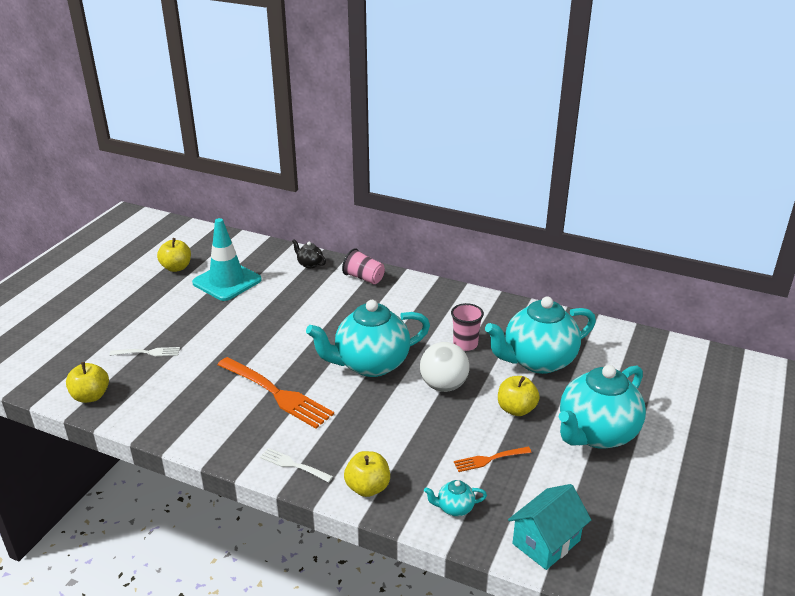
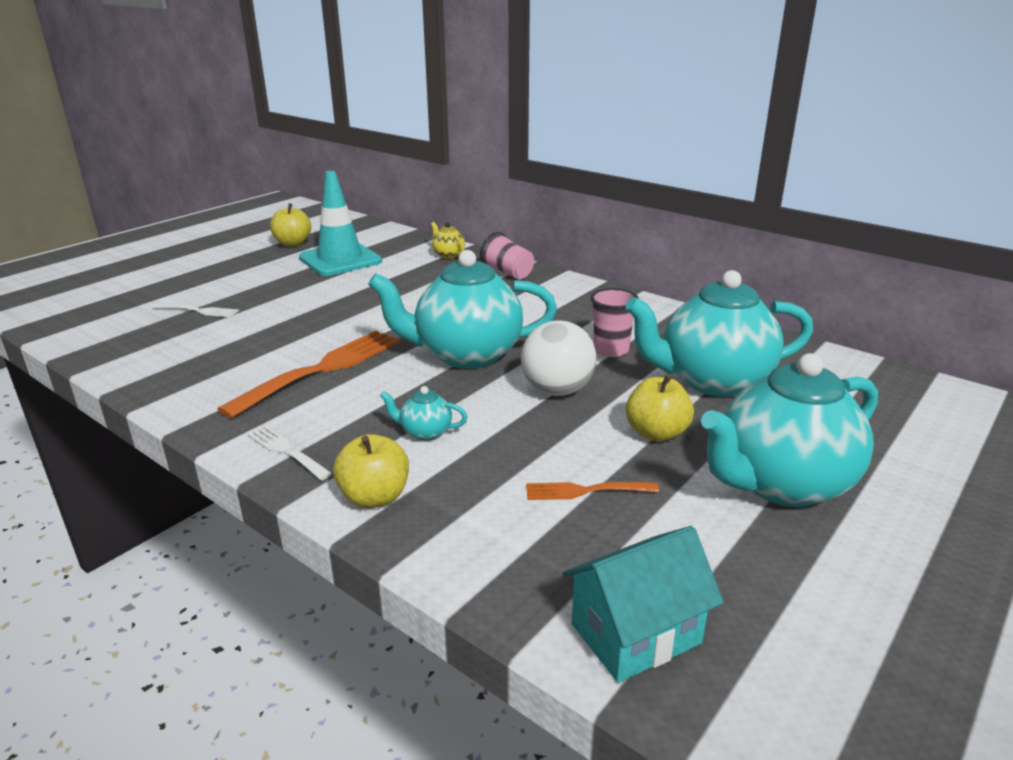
camera: 15 degrees right, 5 degrees down
yellow apple [66,362,109,403] -> none
orange fork [218,357,334,429] -> orange fork turned 105 degrees counterclockwise [217,330,400,418]
black teapot [292,239,326,269] -> yellow teapot [431,222,465,259]
turquoise teapot [424,480,487,516] -> turquoise teapot moved to [380,386,468,441]

